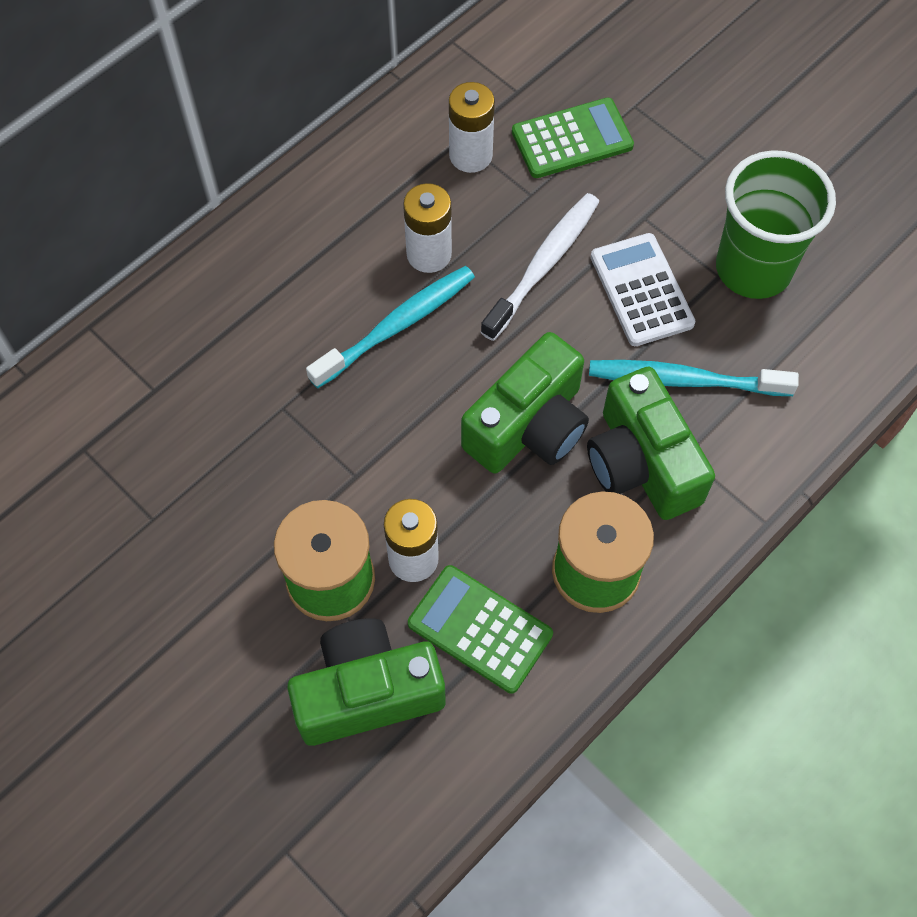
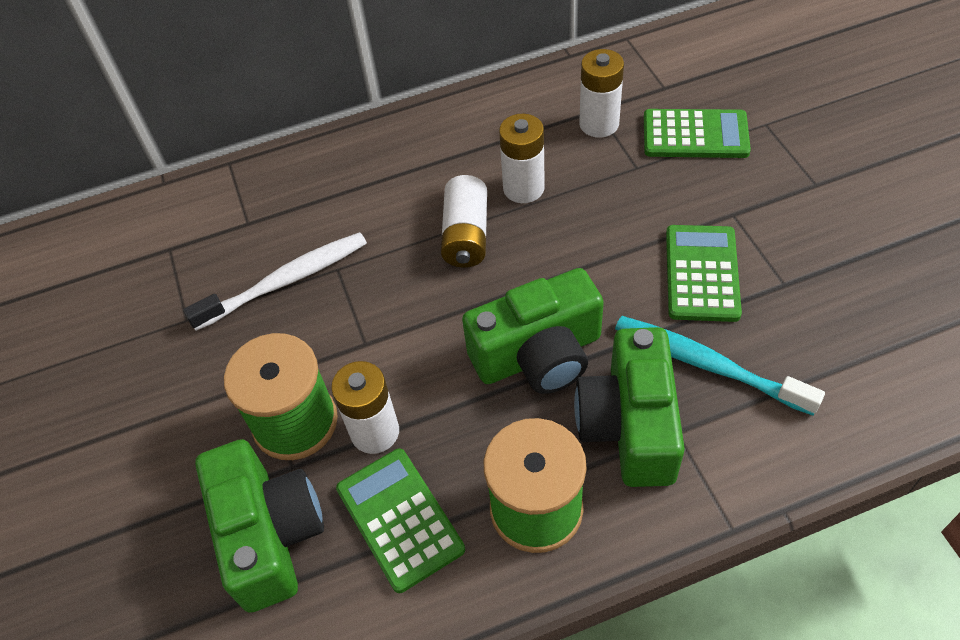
camera: 30 degrees right, 10 degrees down
green camera [287,618,446,746] -> green camera turned 60 degrees clockwise [195,439,324,613]
turquoise toothbrush [306,266,475,389] -> white battery [441,175,487,268]
white toothbrush [481,193,600,341] -> white toothbrush moved to [183,232,367,331]
white calculator [591,233,695,346] -> green calculator [666,225,742,322]
green cup [716,150,836,299] -> none

